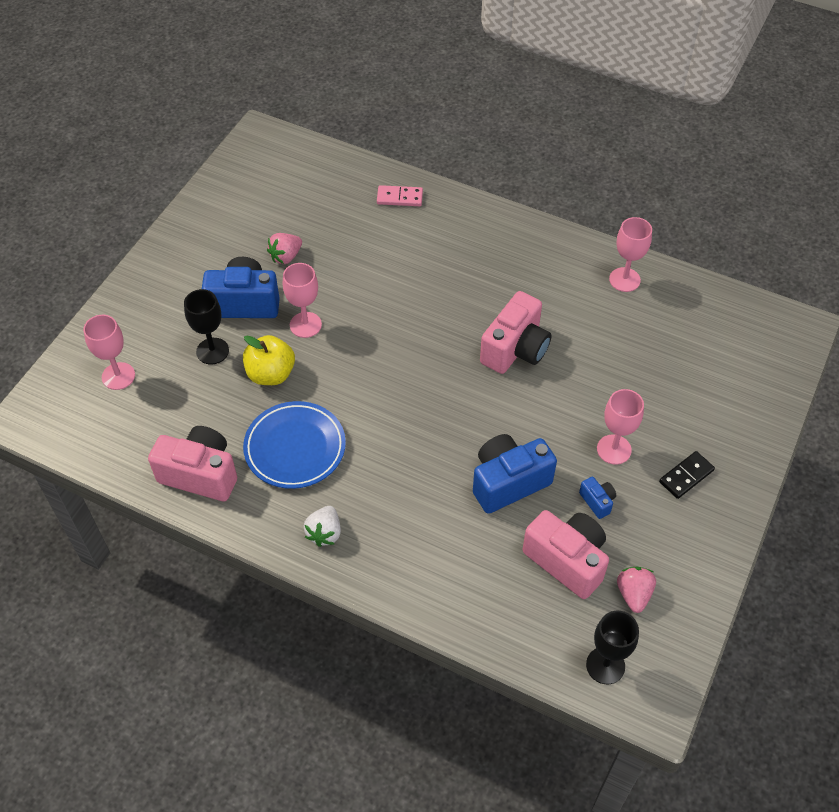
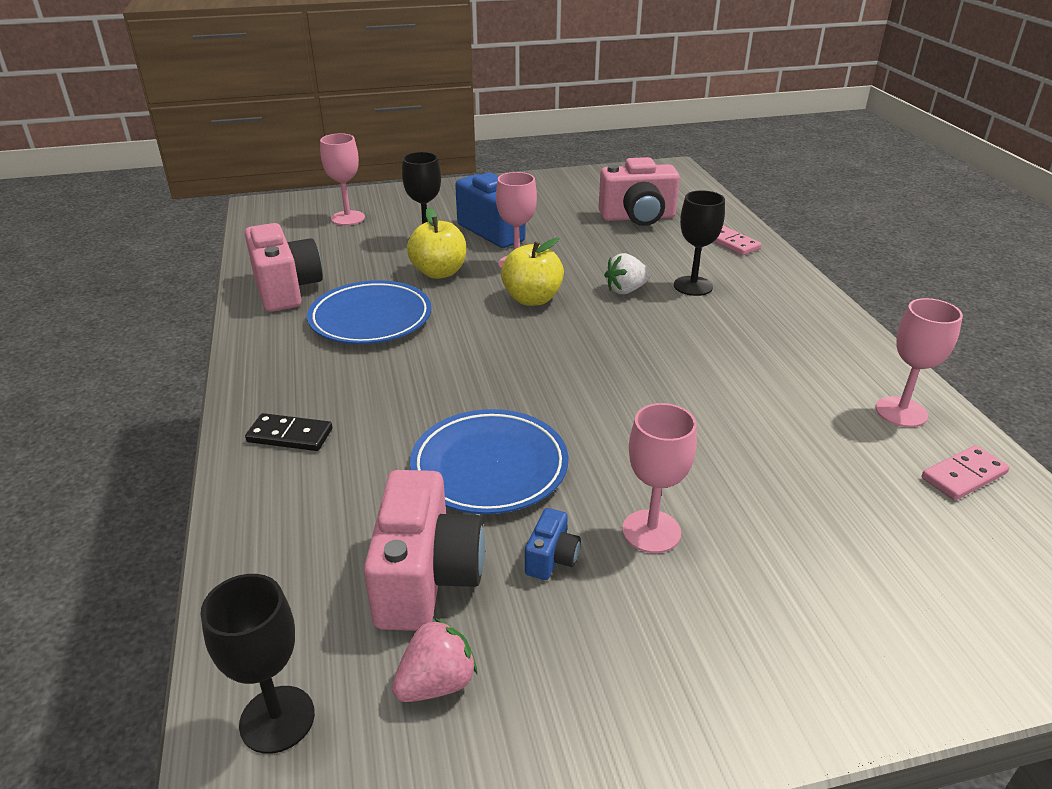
camera: 50 degrees right, 20 degrees down
pink strawberry [267,233,302,264] -> none
white strawberry [304,506,341,547] -> white strawberry moved to [604,253,651,294]
blue camera [473,434,557,514] -> blue plate [410,409,569,514]
pink camera [480,291,551,374] -> pink camera moved to [598,157,680,226]
black domino [659,451,715,499] -> black domino moved to [245,413,332,451]
none -> yellow apple [501,238,564,306]
none -> black goblet [674,190,725,296]
none -> pink domino [922,445,1010,500]

